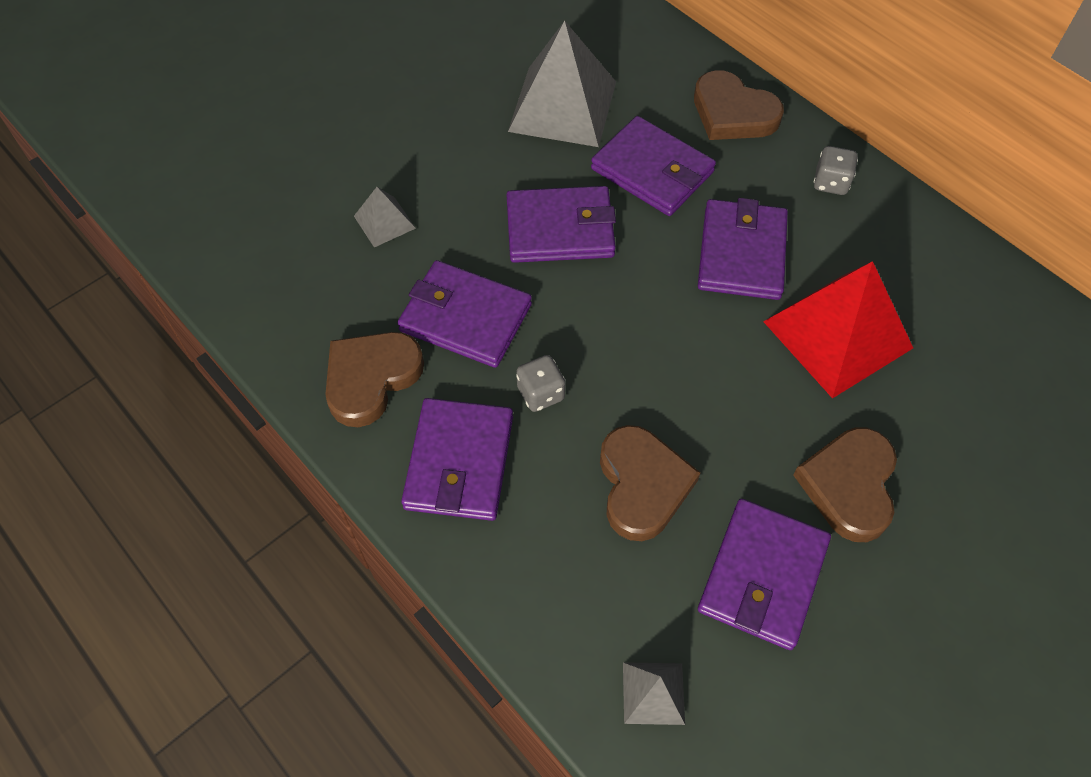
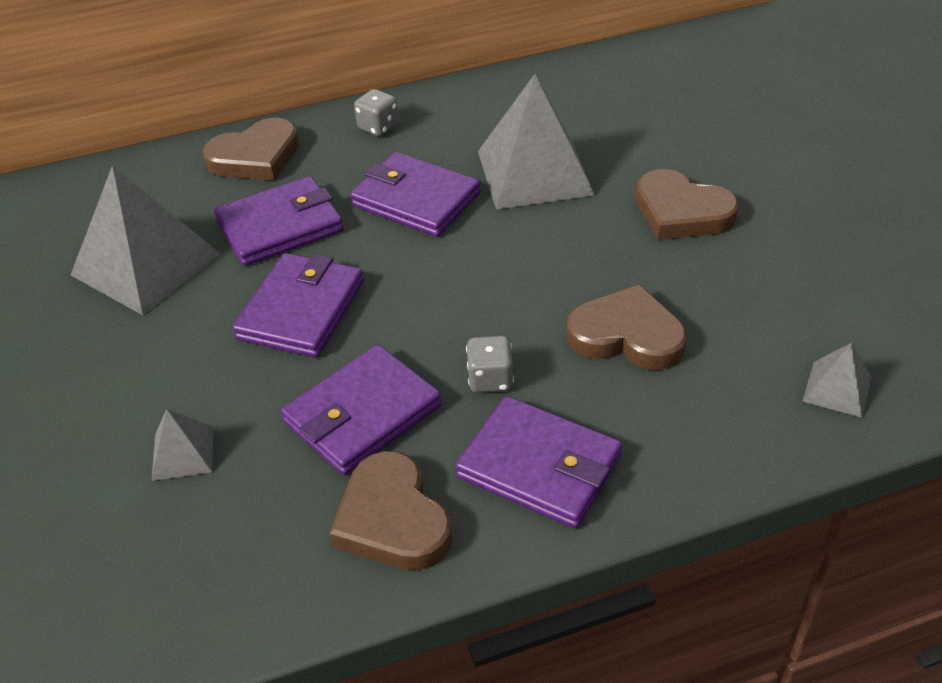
camera: 65 degrees left, 15 degrees down
purple wallet [698,499,831,650] -> none
red pyramid [763,261,913,399] -> grey pyramid [478,74,595,210]

